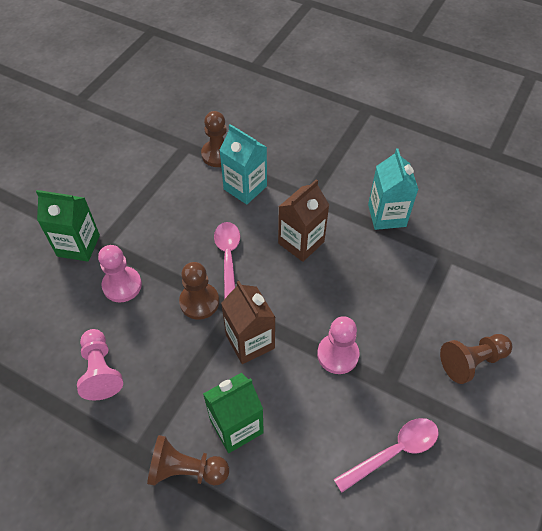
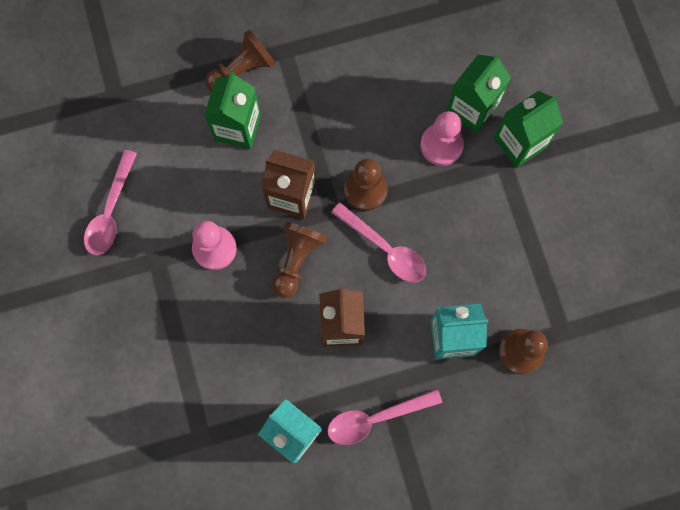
camera: 135 degrees right, 20 degrees up
pink pawn [77,329,123,400] -> none
brown pawn [440,334,512,384] -> brown pawn moved to [272,221,327,298]
none -> pink spoon [327,389,442,445]
none -> green carton [446,54,511,133]

